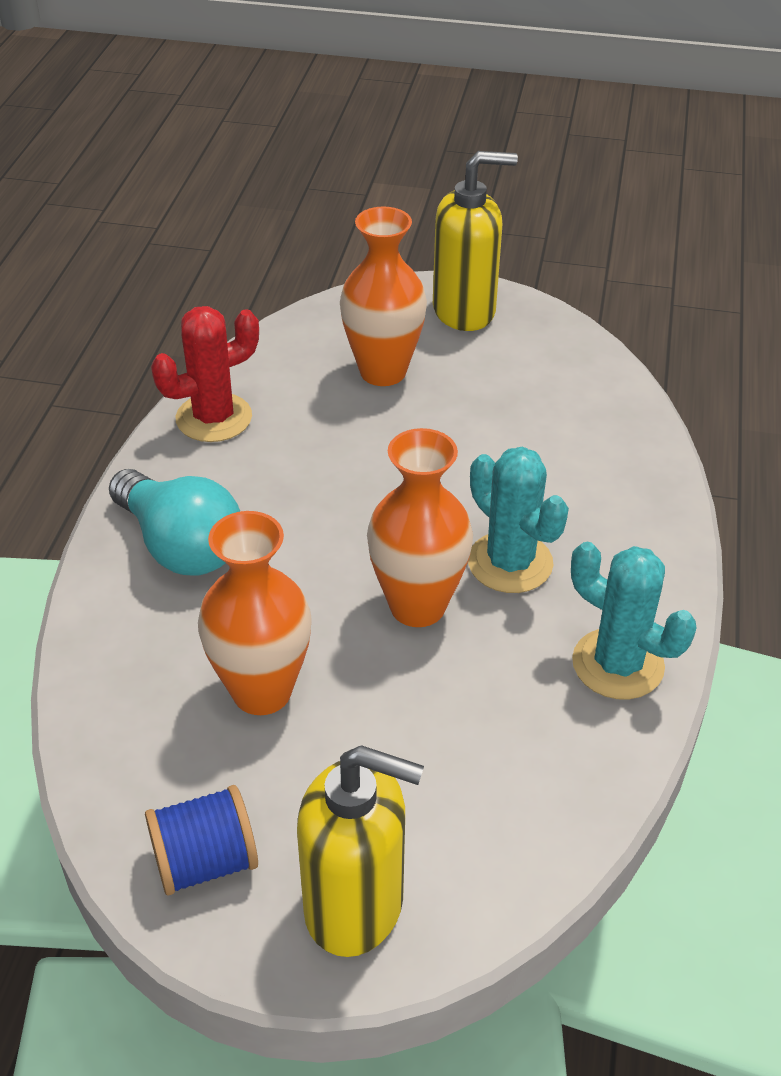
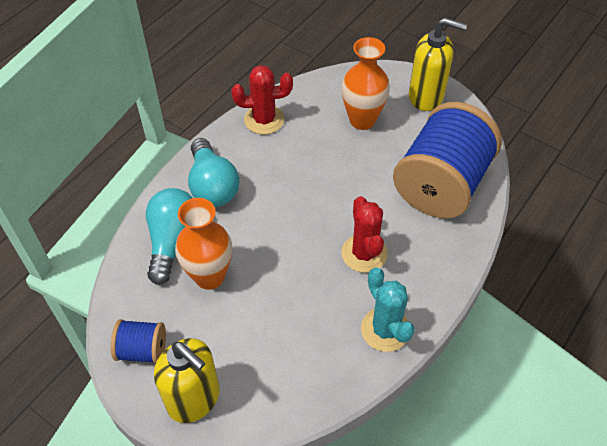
camera: 25 degrees right, 10 degrees up
orange vase [367,428,473,627] -> none
turquoise cactus [468,447,569,593] -> red cactus [341,196,388,273]
none -> turquoise light bulb [146,188,193,285]
none -> blue spool [393,102,502,218]

